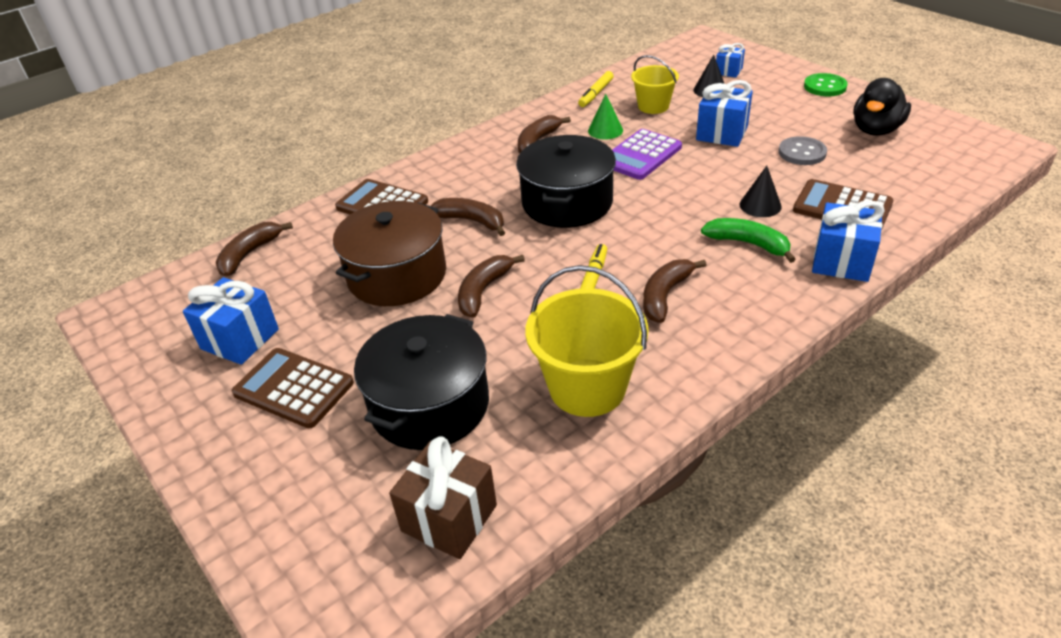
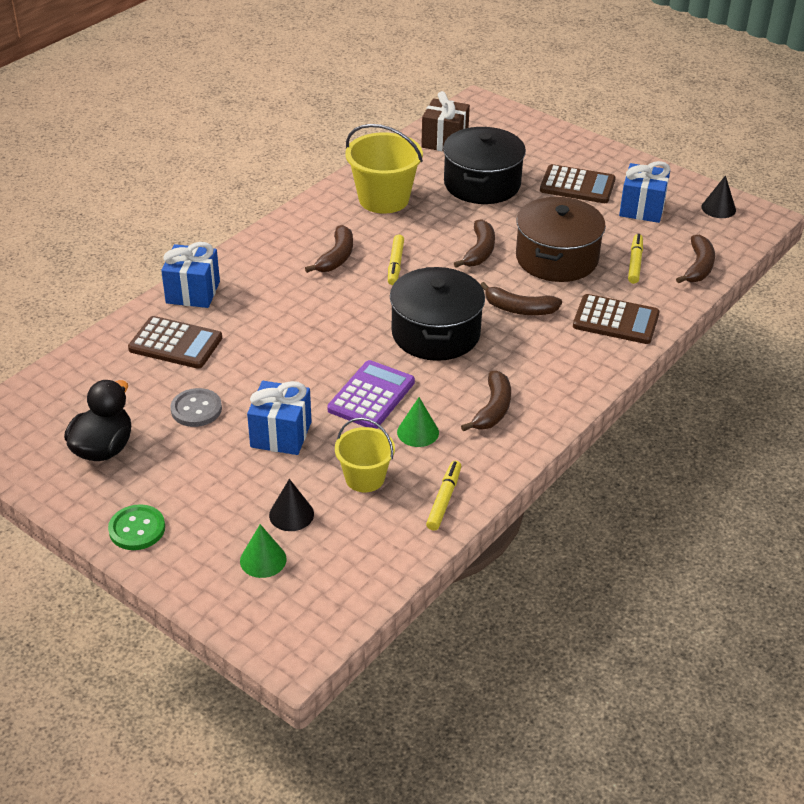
camera: 165 degrees right, 0 degrees up
green banana [701,218,796,263] -> none
blue gift [716,43,745,78] -> green cone [240,524,287,578]
black cone [740,166,782,217] -> black cone moved to [701,175,736,218]
none -> yellow marker [628,234,643,284]

